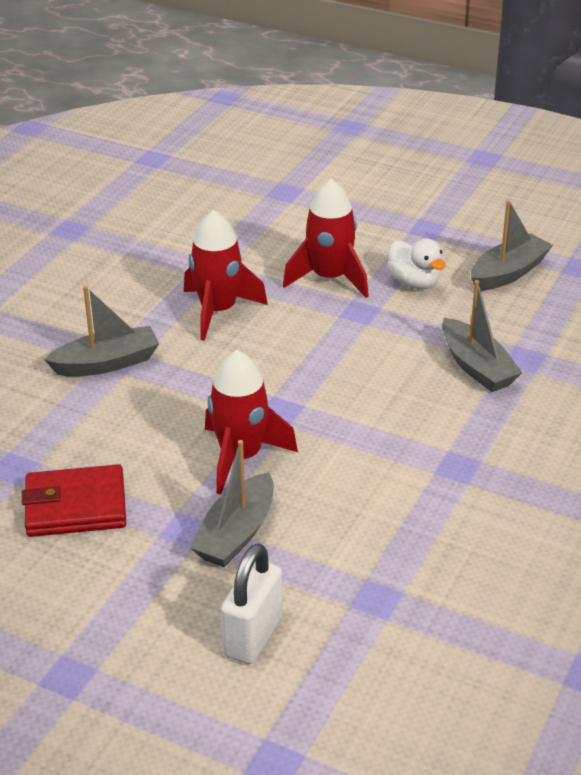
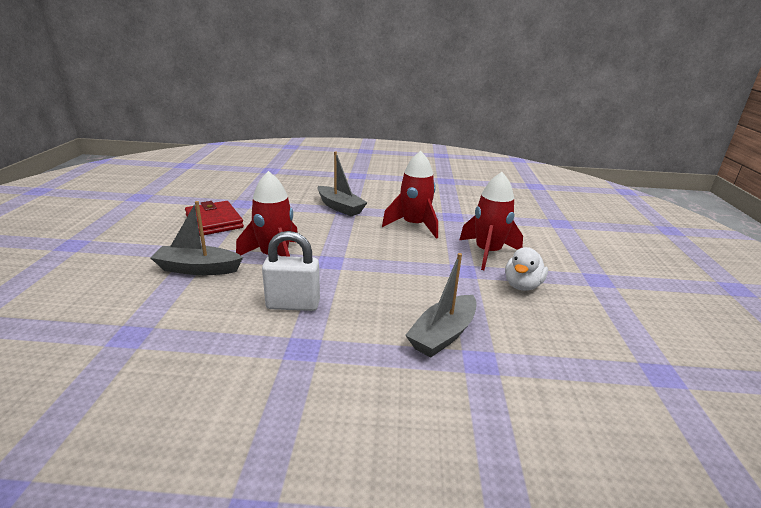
camera: 65 degrees right, 10 degrees down
white padlock [221,543,283,664] -> white padlock moved to [262,231,320,311]
grey boat [471,200,553,291] -> none

